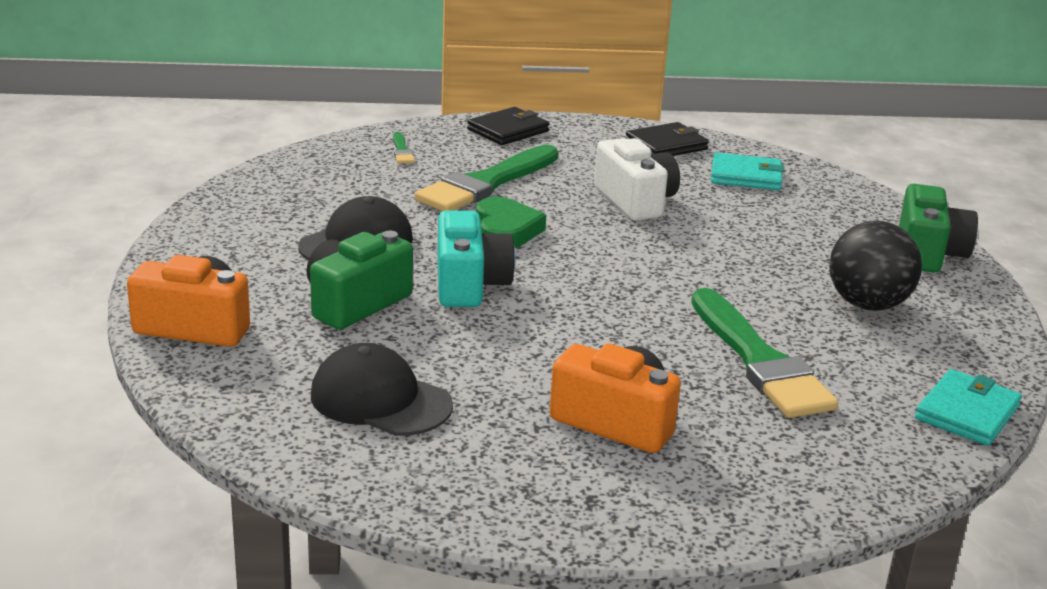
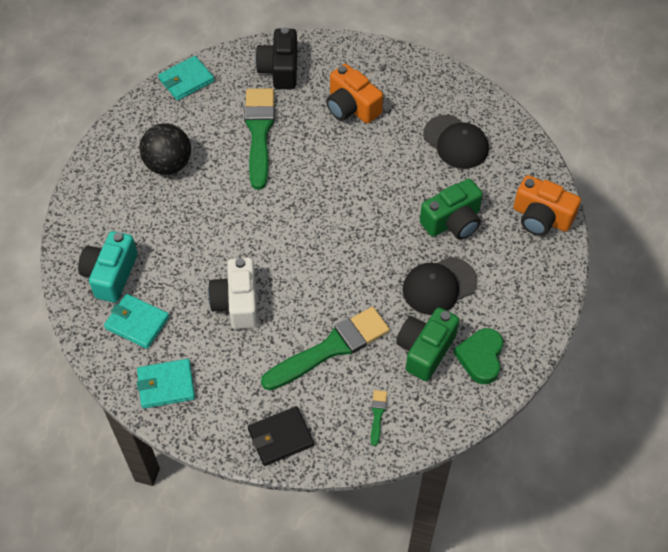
camera: 160 degrees left, 30 degrees up
turquoise camera [437,211,515,307] -> turquoise camera moved to [78,231,138,303]
green heart [476,197,546,248] -> green heart moved to [454,328,503,384]
black wallet [626,122,709,156] -> turquoise wallet [137,359,195,409]
green camera [899,184,978,273] -> green camera moved to [396,308,459,381]
none -> black camera [255,27,297,89]

